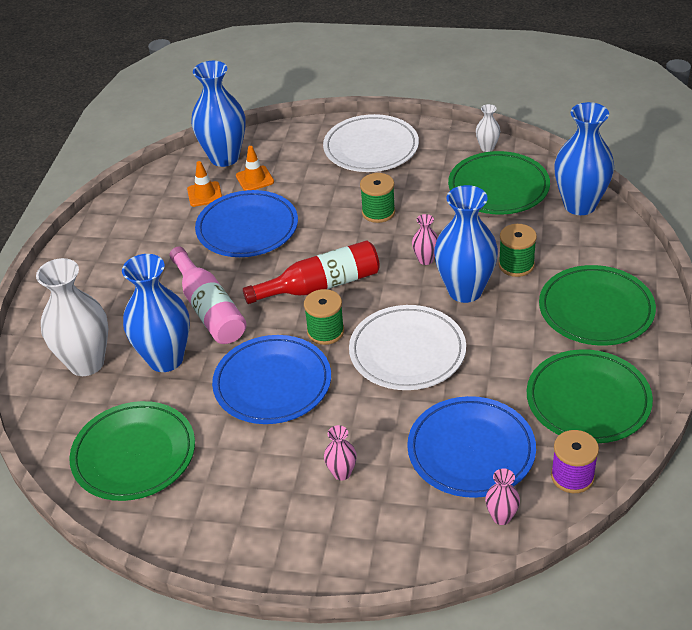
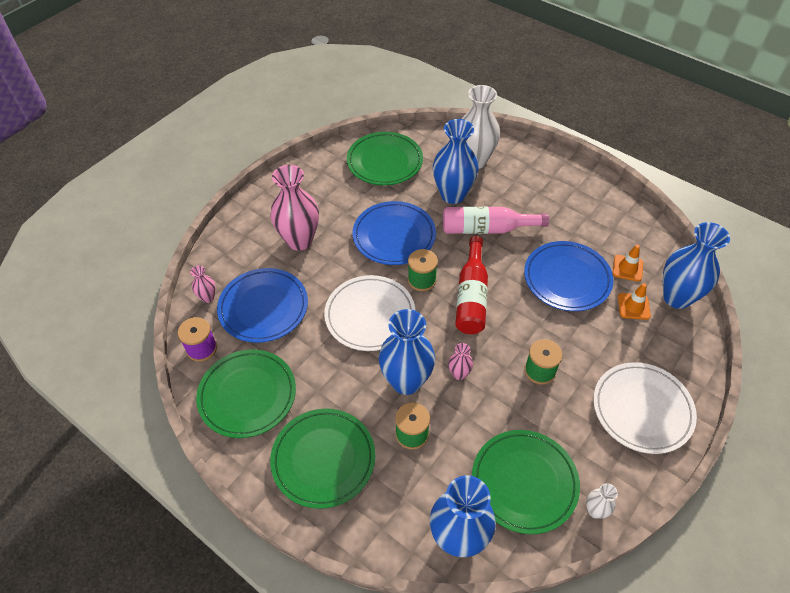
camera: 115 degrees right, 10 degrees up
pink vase [324,425,357,481] -> pink vase [271,165,319,251], size x2.20

